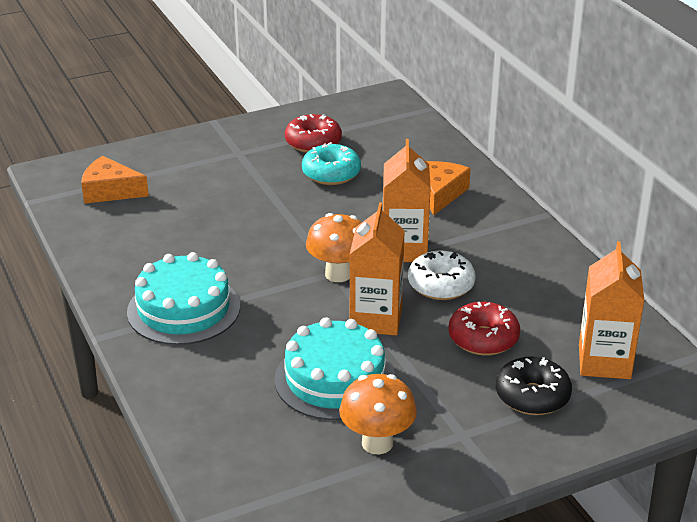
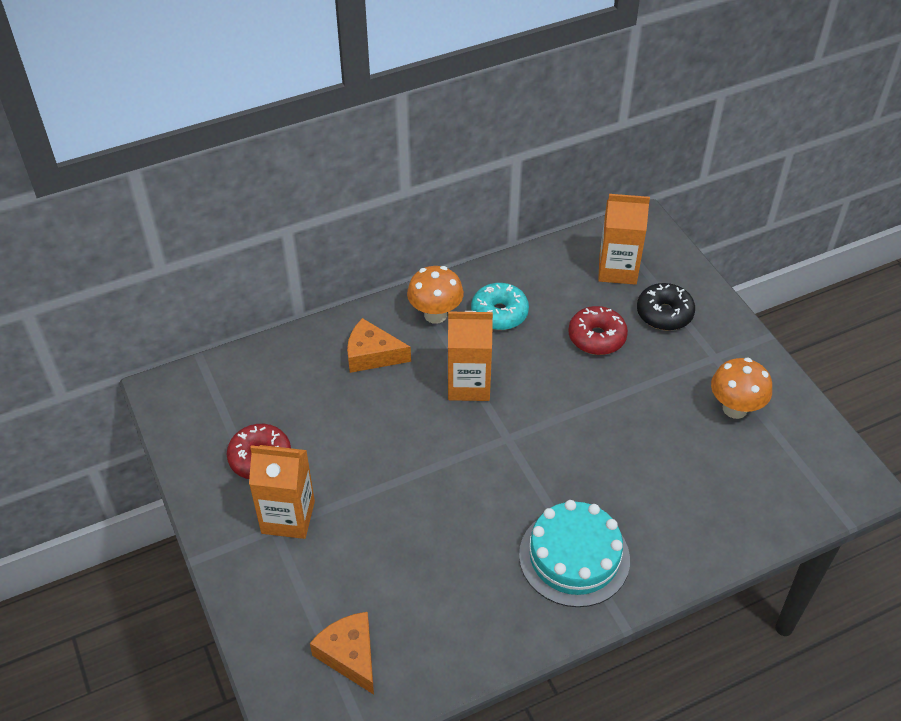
camera: 90 degrees left, 15 degrees up
orange cheese [81,156,149,204] -> orange cheese turned 135 degrees clockwise [310,612,374,694]
turquoise cake [275,317,395,420] -> none
turquoise donut [302,142,361,185] -> turquoise donut moved to [471,283,529,330]
orange mushroom [306,213,362,282] -> orange mushroom moved to [407,266,464,324]
orange carton [349,202,405,335] -> orange carton moved to [249,445,315,539]
white donut [408,251,476,300] -> none

